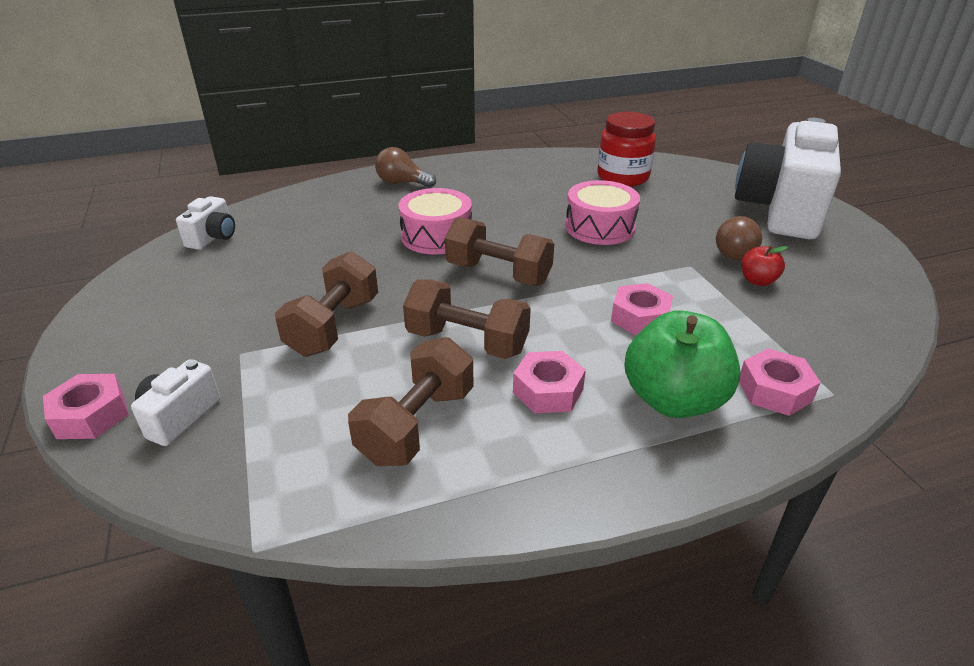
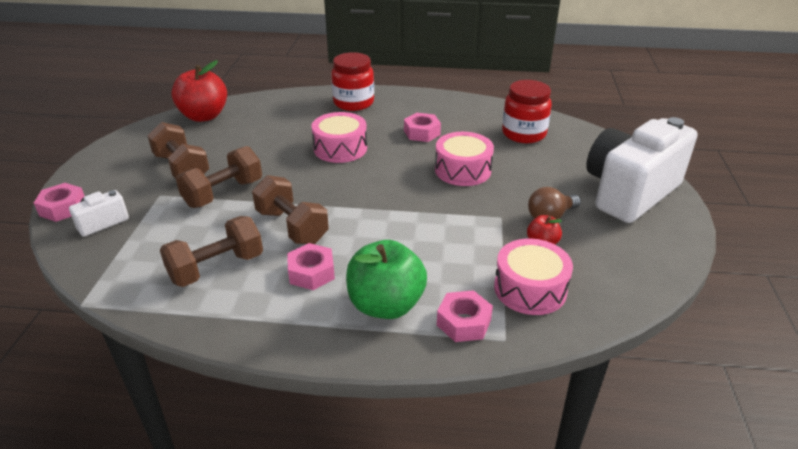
camera: 25 degrees right, 0 degrees up
white camera [176,196,235,250] -> red apple [171,60,227,122]
brown light bulb [375,147,436,188] -> red jar [331,52,374,111]
brown dumbbell [445,217,554,285] -> brown dumbbell moved to [147,122,209,179]
pink nut [611,283,673,336] -> pink nut moved to [404,113,441,142]
none -> pink drum [494,239,573,315]

